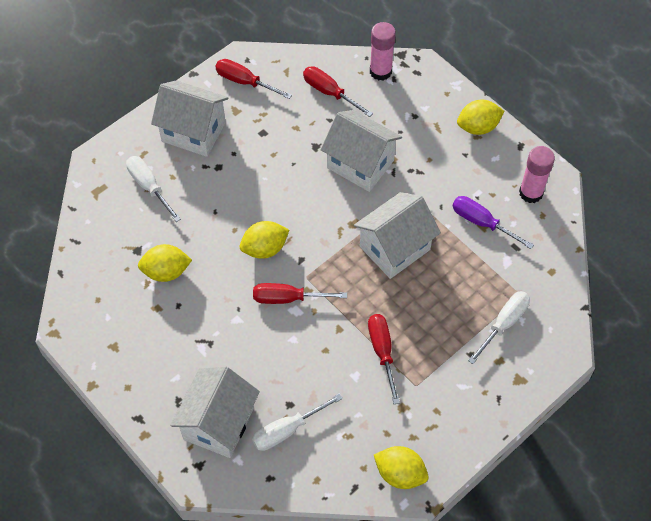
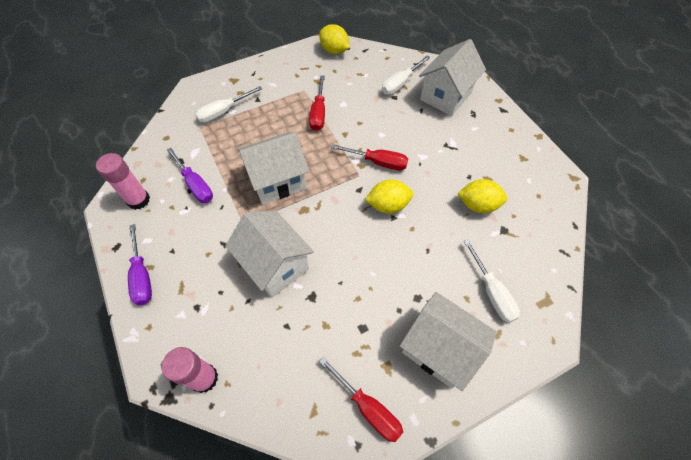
camera: 165 degrees left, 0 degrees up
white screwdriver [252,394,343,451] -> white screwdriver turned 150 degrees clockwise [382,56,430,95]
red screwdriver [303,66,373,117] -> none
yellow lemon [457,99,504,135] -> purple screwdriver [128,224,152,306]

